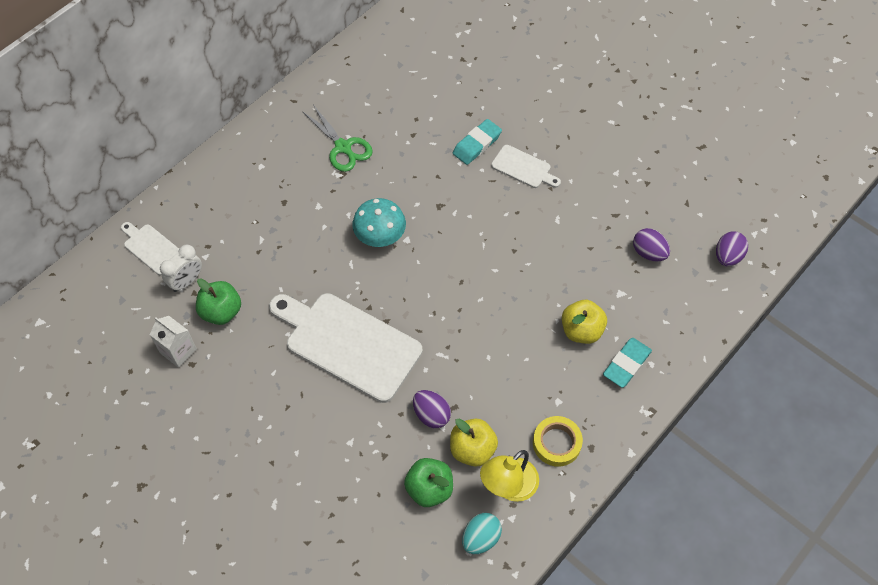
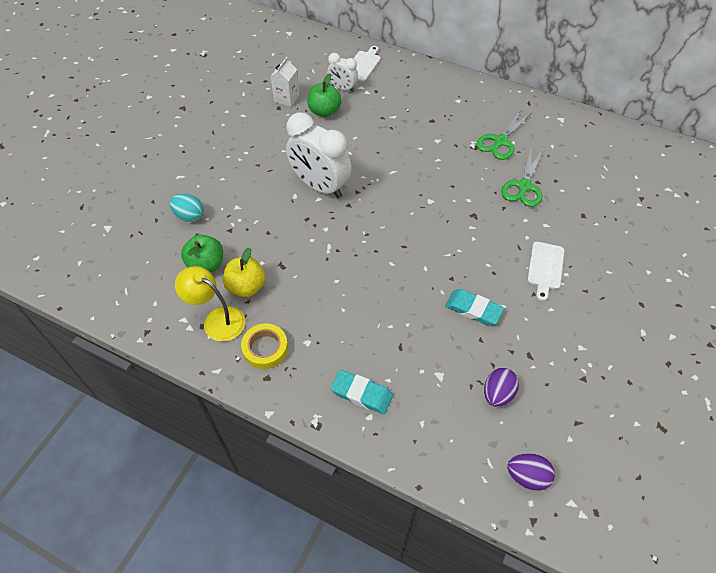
camera: 75 degrees right, 5 degrees down
white cutting board [269,293,423,403] -> white clock [286,112,352,198]
turquoise mushroom [352,198,406,247] -> none
purple egg [413,390,451,428] -> none
turquoise eraser [453,119,502,165] -> turquoise eraser moved to [445,289,504,326]
turquoise egg [462,513,502,554] -> turquoise egg moved to [170,194,204,222]
yellow apple [562,300,607,344] -> none
none -> green scissors [501,149,543,207]

